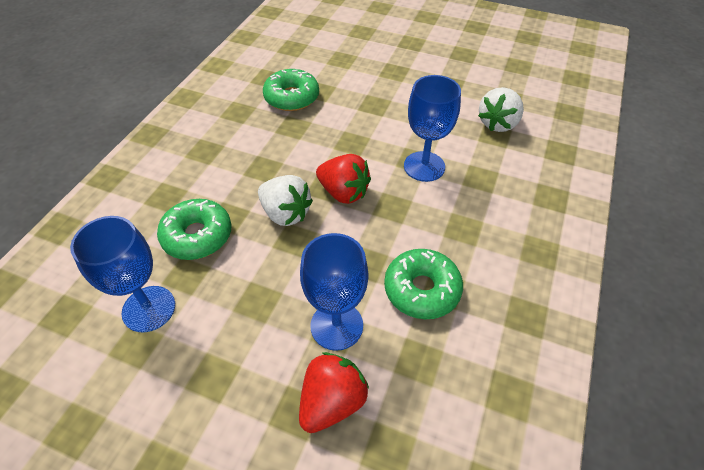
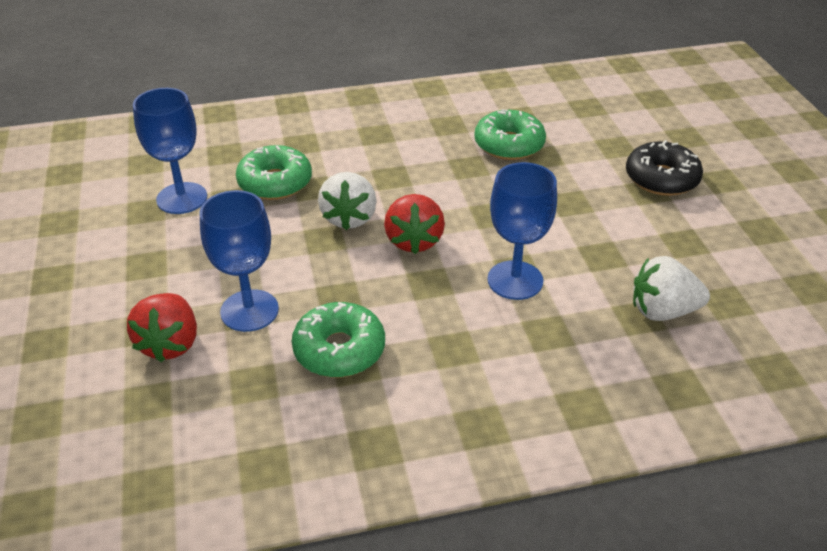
camera: 55 degrees right, 10 degrees down
red strawberry [299,352,369,433] -> red strawberry turned 90 degrees clockwise [127,293,197,362]
none -> black donut [626,140,703,196]

